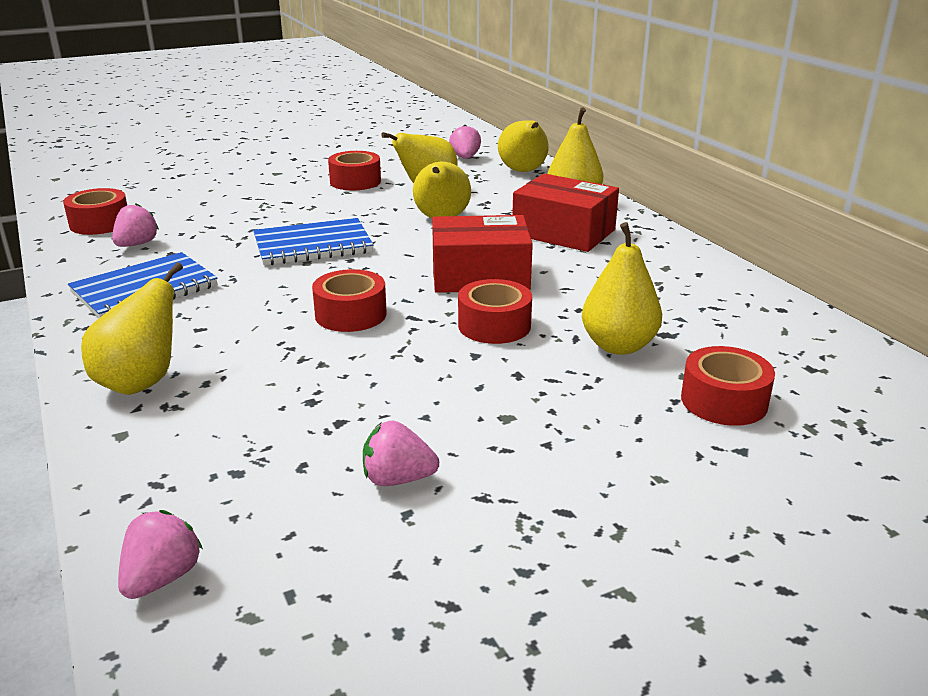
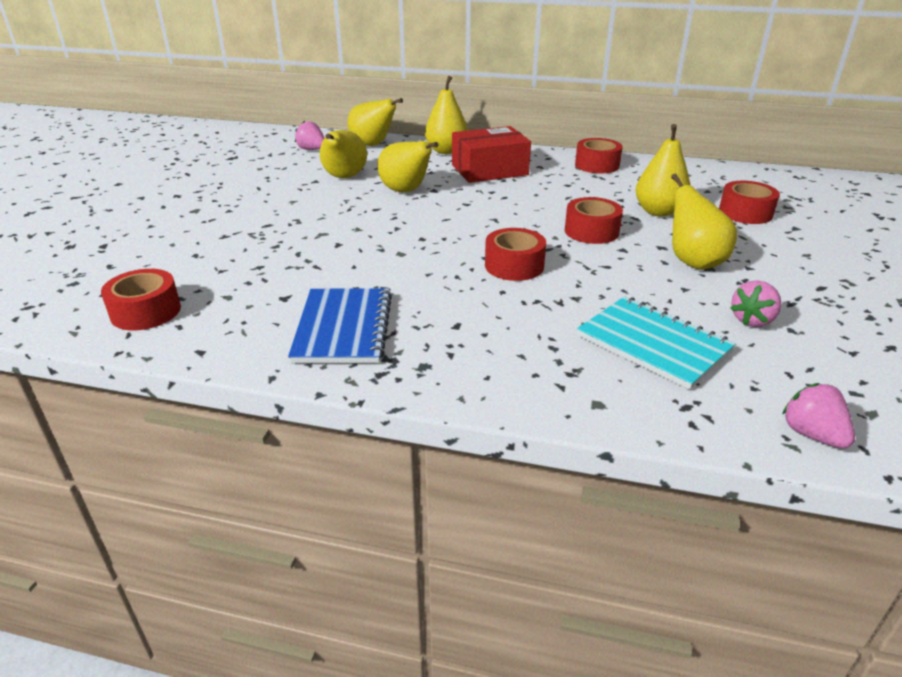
camera: 50 degrees left, 5 degrees up
yellow pear [81,262,183,395] -> yellow pear moved to [671,173,737,270]
pink strawberry [112,203,159,247] -> none
blue notebook [253,218,373,265] -> none
red tape [328,151,381,190] -> red tape moved to [575,138,622,173]
red box [432,215,533,293] -> none
none -> turquoise notebook [577,296,736,390]

